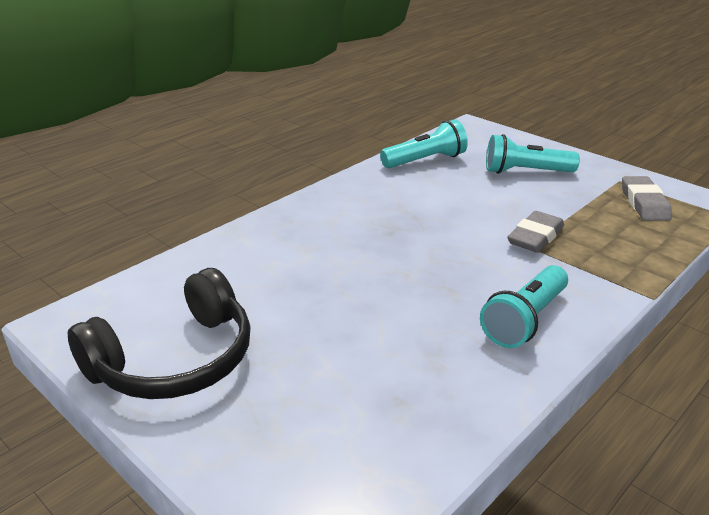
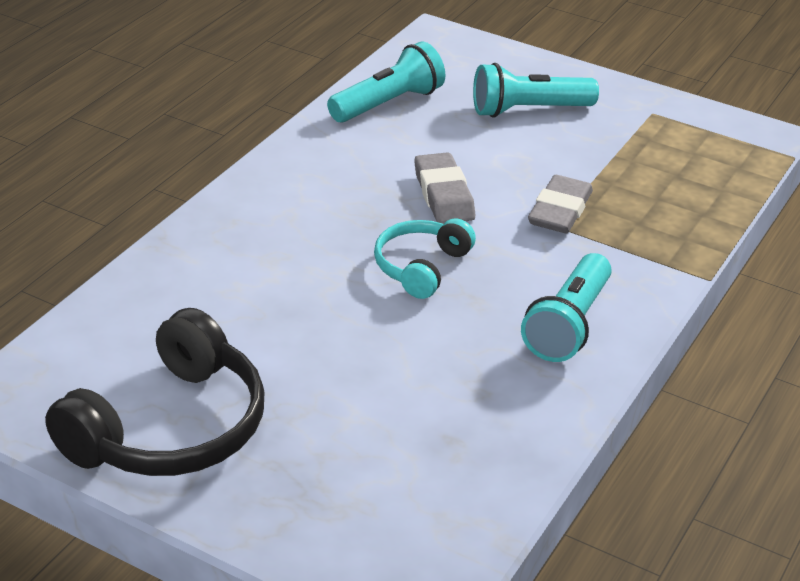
camera: 15 degrees left, 5 degrees up
grey eraser [622,176,672,221] -> grey eraser moved to [414,152,475,224]
none -> turquoise headphones [374,219,476,299]

